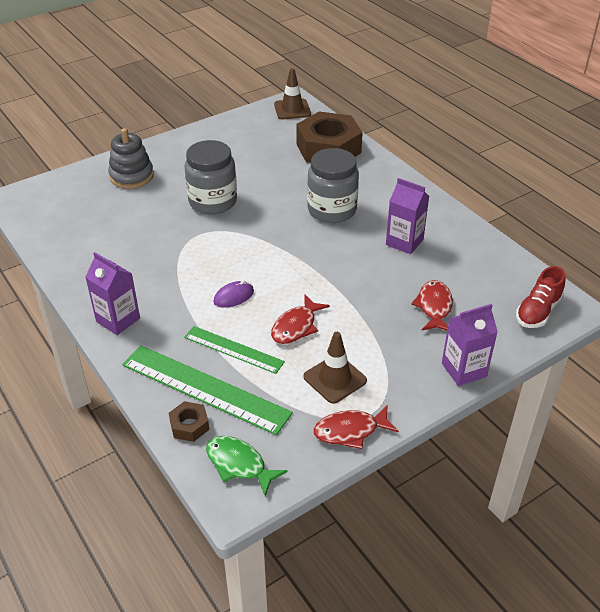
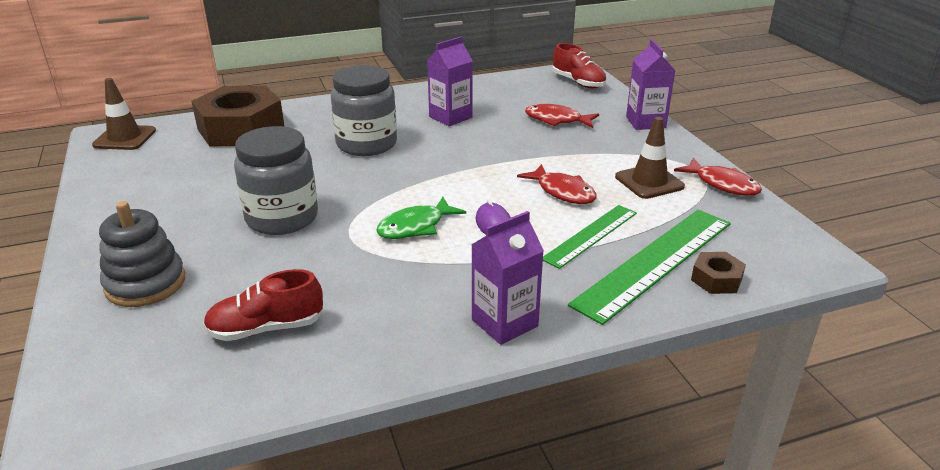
camera: 75 degrees left, 10 degrees down
green fish [206,436,287,496] -> green fish moved to [376,197,466,239]
red fish [314,406,399,449] -> red fish turned 45 degrees counterclockwise [674,158,762,196]
none -> red shoe [203,269,323,341]

